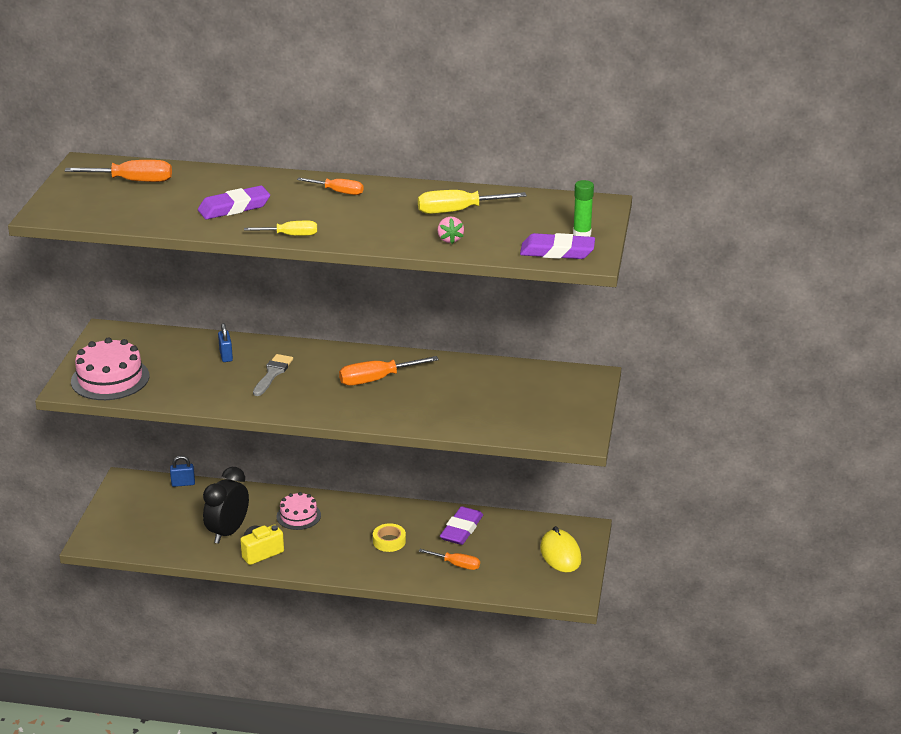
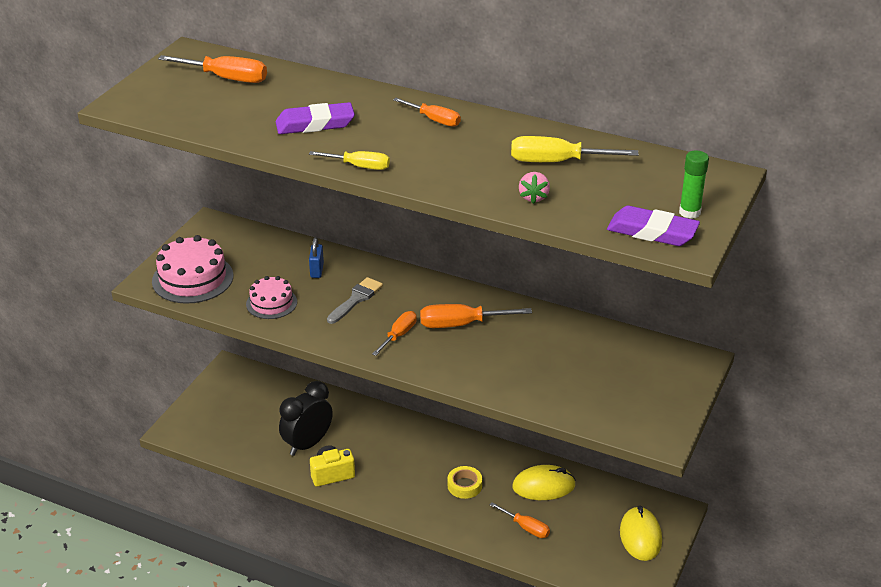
camera: 15 degrees right, 5 degrees up
blue padlock [170,456,195,487] -> none
pink cake [277,492,321,530] -> pink cake moved to [246,276,297,319]
purple eraser [440,506,483,545] -> yellow mouse [512,465,576,500]
none -> orange screwdriver [372,311,417,356]

